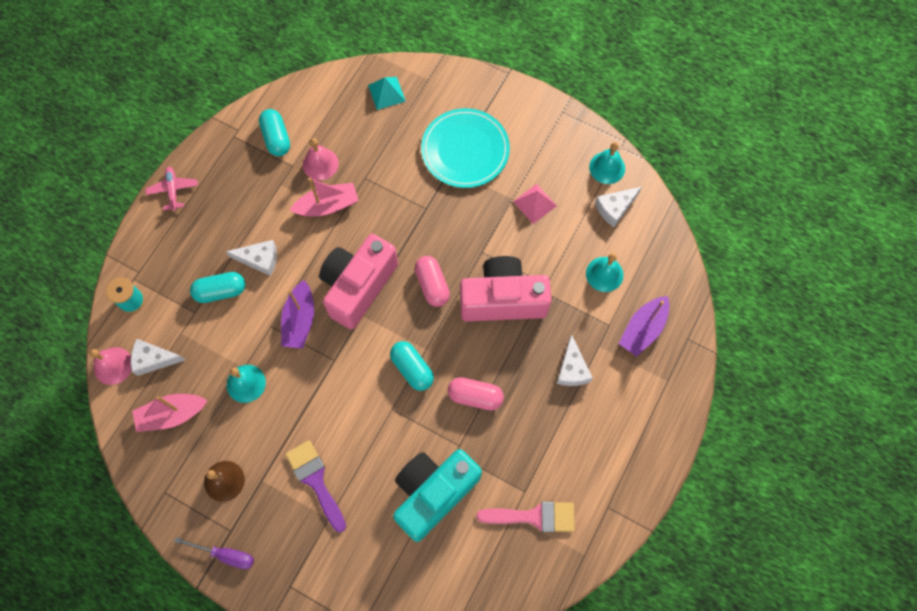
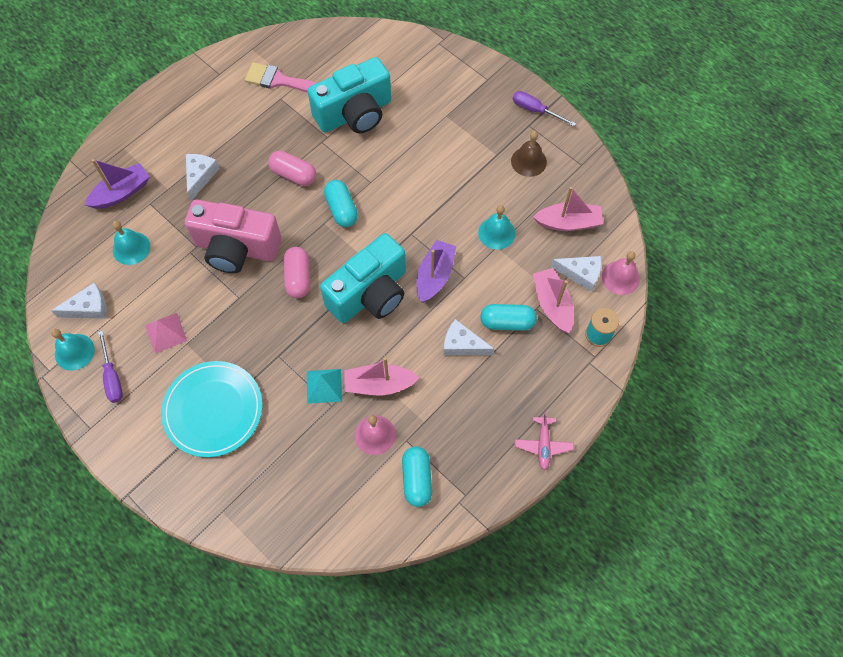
camera: 165 degrees left, 5 degrees down
purple brush [285,440,346,532] -> none
pink camera [319,234,398,329] -> turquoise camera [320,233,406,323]
turquoise pyramid [368,77,406,110] -> turquoise pyramid moved to [307,369,342,404]
none -> purple screwdriver [98,331,123,403]
none -> pink boat [533,268,574,333]

